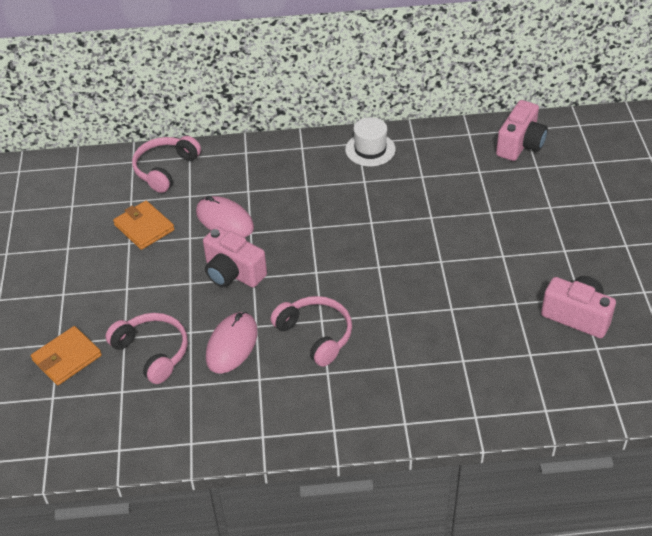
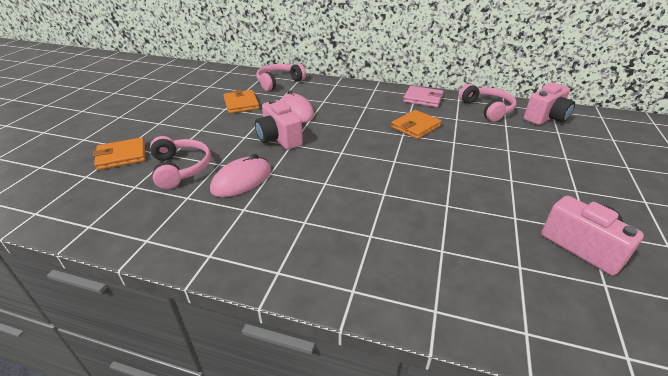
camera: 20 degrees right, 10 degrees down
pink headphones [271,296,352,367] -> pink headphones moved to [459,84,517,122]
white hat [345,117,396,166] -> pink wallet [403,86,443,107]
none -> orange wallet [391,110,441,139]

